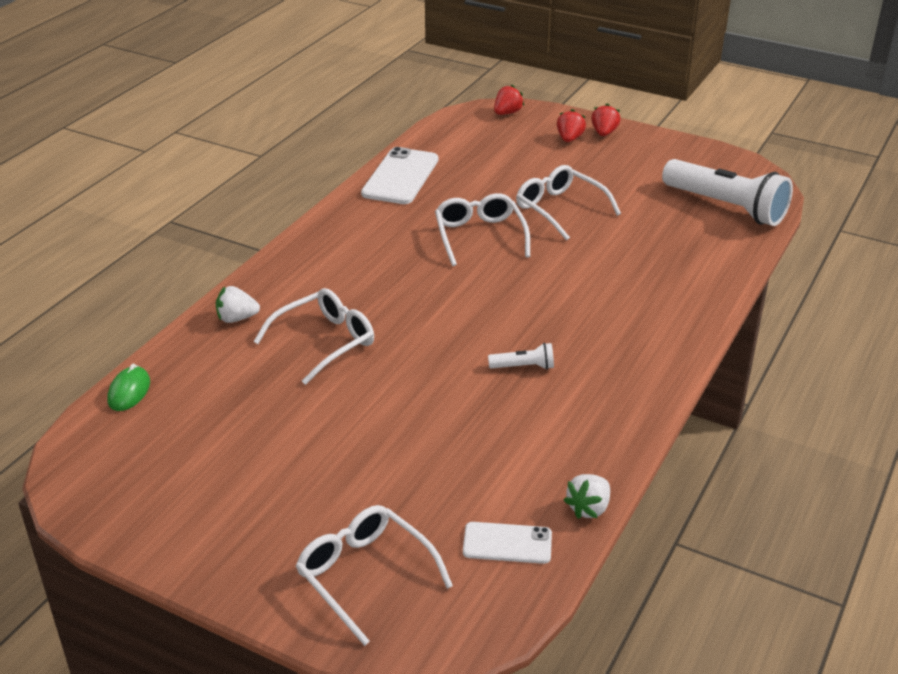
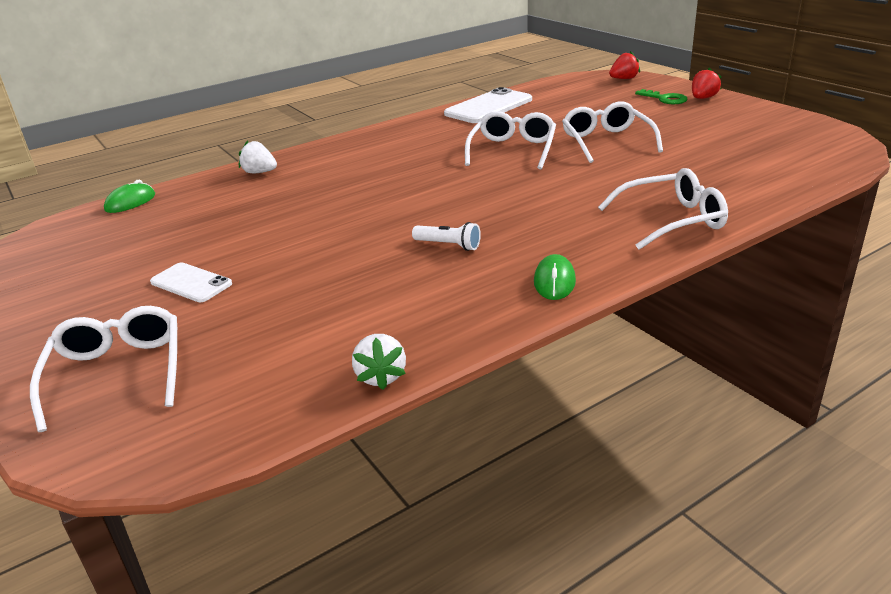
camera: 30 degrees right, 5 degrees down
white glasses [253,288,374,385] -> white glasses moved to [598,168,728,250]
white phone [463,522,552,564] -> white phone moved to [150,263,232,302]
red strawberry [557,109,586,142] -> green key [635,89,688,104]
white strawberry [563,474,610,519] -> white strawberry turned 75 degrees counterclockwise [352,334,406,390]
white flashlight [662,159,793,226] -> none
none -> green mouse [534,254,576,300]

